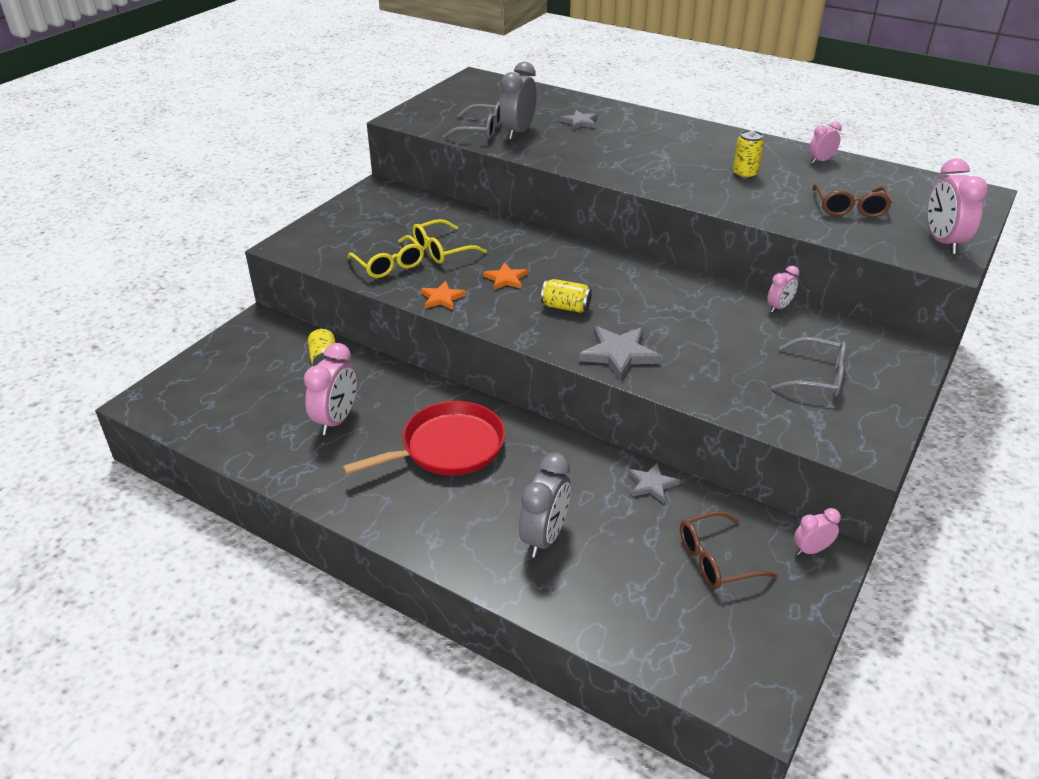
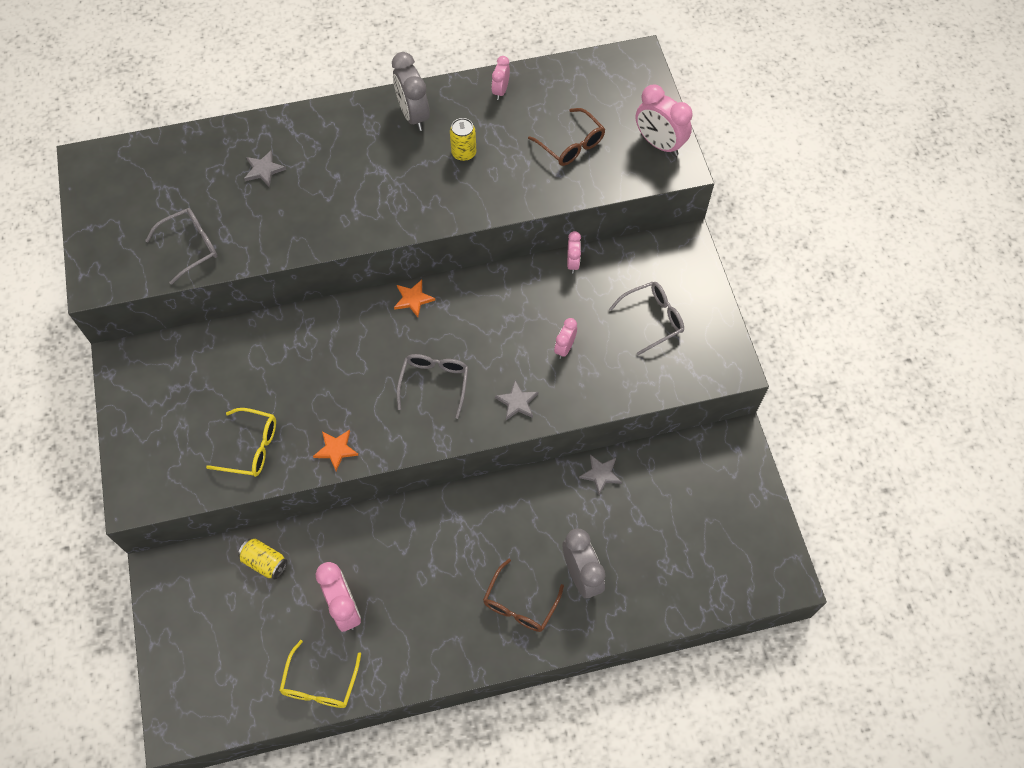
camera: 45 degrees left, 25 degrees up
red pan [342,401,505,476] -> none
yellow glasses [412,219,487,264] -> yellow glasses moved to [279,640,361,708]
orange star [483,263,527,290] -> orange star moved to [394,280,435,317]
grey clock [500,62,537,140] -> grey clock moved to [392,52,430,131]
yellow can [541,279,592,313] -> grey glasses [397,354,468,419]
grey star [579,326,661,381] -> grey star [495,380,538,420], size x0.62
brown glasses [680,511,778,589] -> brown glasses moved to [483,559,564,632]
pink clock [794,508,841,555] -> pink clock moved to [554,318,577,359]

